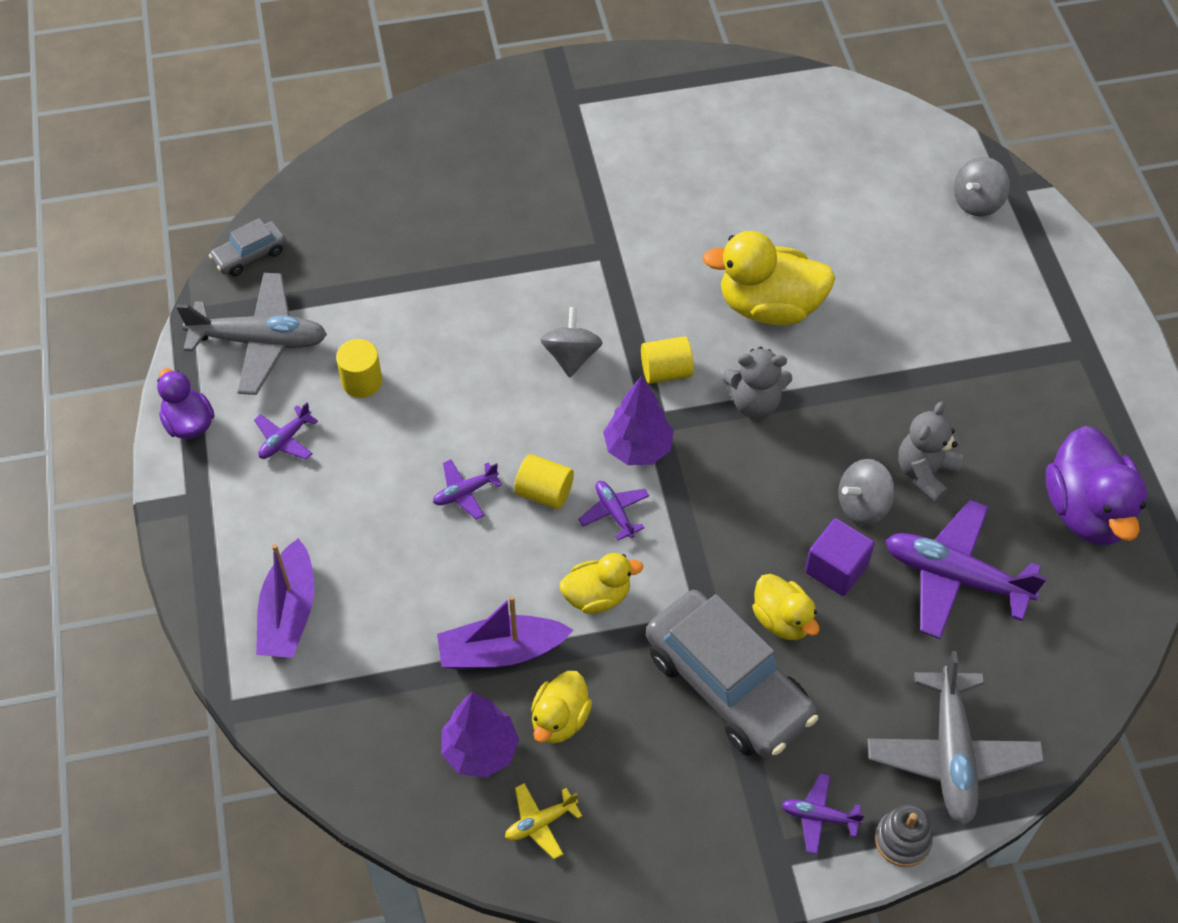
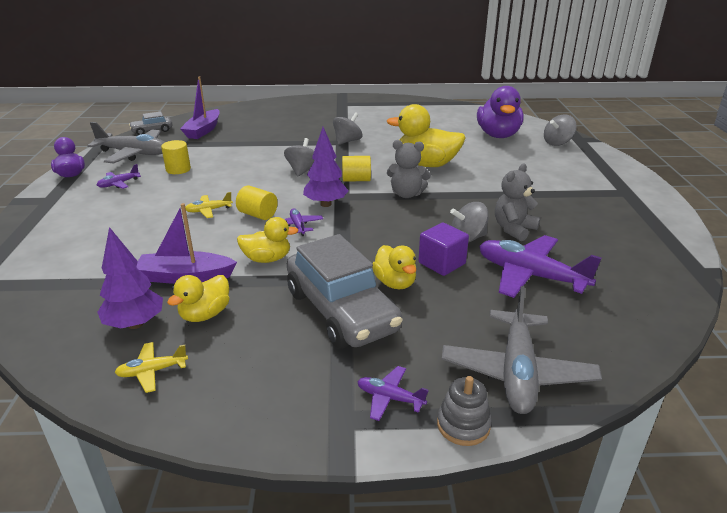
camera: 10 degrees right, 25 degrees down
purple boat [256,538,315,658] -> purple boat moved to [180,76,220,139]
purple plane [433,459,502,520] -> yellow plane [185,192,233,218]
purple duck [1046,426,1147,545] -> purple duck moved to [477,86,524,138]
none -> grey spinning top [333,112,362,145]

